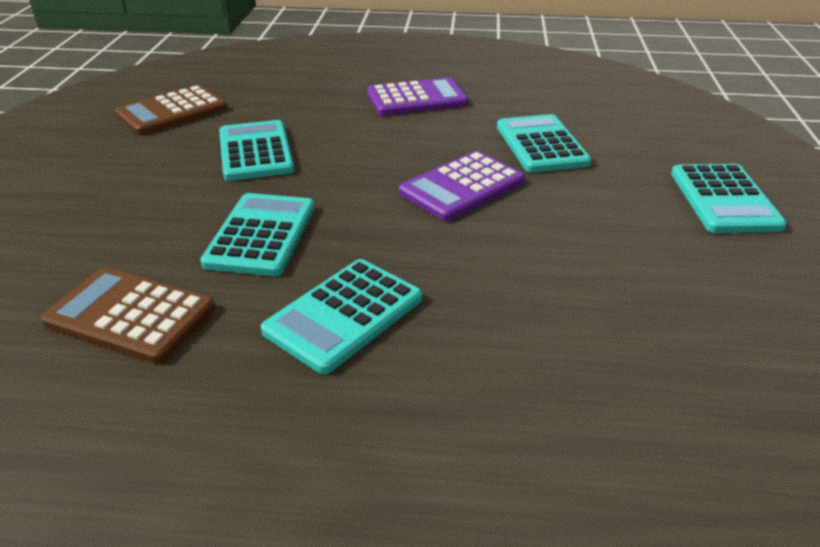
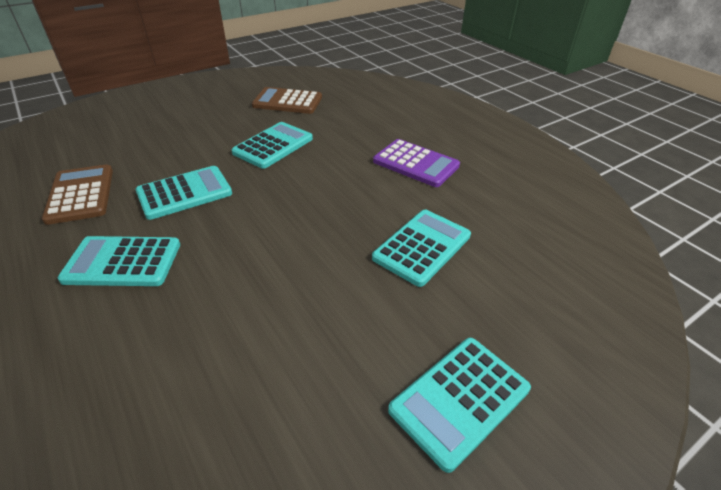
camera: 50 degrees right, 5 degrees up
purple calculator [399,151,525,221] -> none

